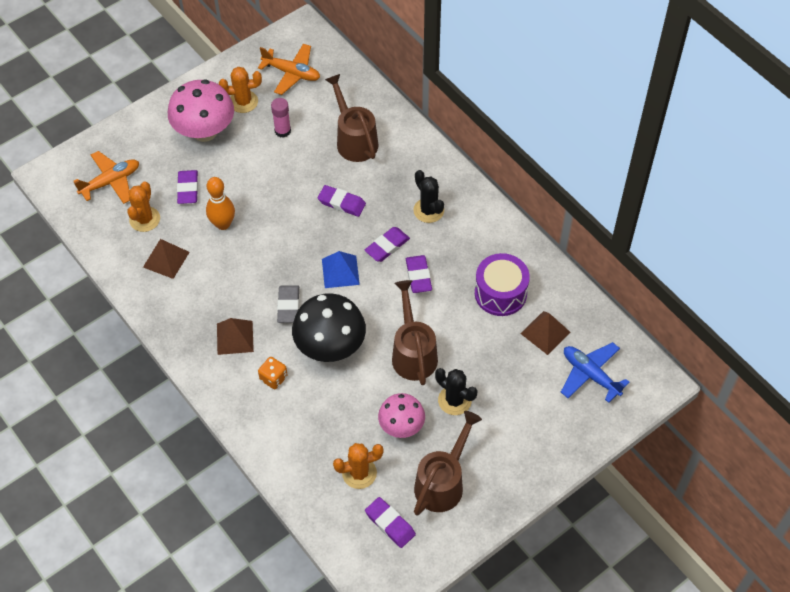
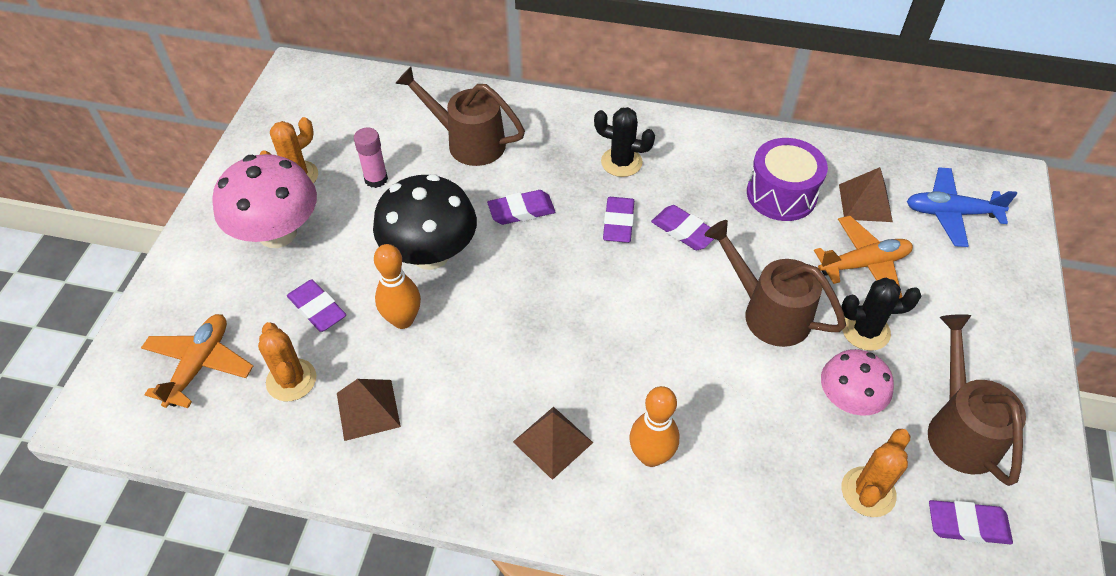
camera: 40 degrees left, 5 degrees down
orange plane [258,44,320,95] -> orange plane moved to [814,216,913,299]
orange dice [258,357,288,389] -> orange bowling pin [629,386,679,467]
grey eraser [277,285,300,323] -> none
black mushroom [292,293,366,362] -> black mushroom moved to [373,174,477,270]
blue pyramid [322,251,360,288] -> none

